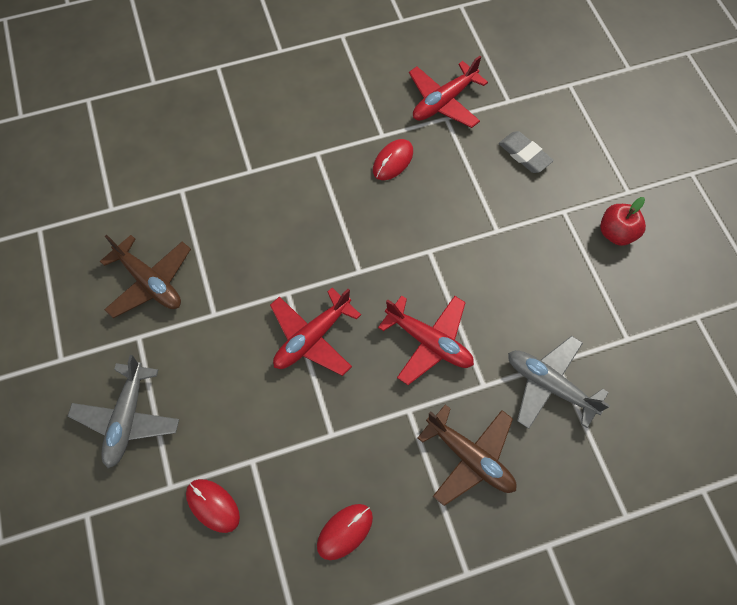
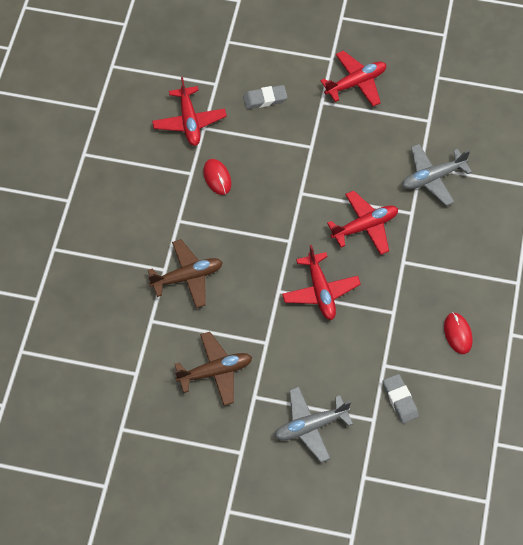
camera: 60 degrees left, 5 degrees down
grey plane [68,355,179,468] -> grey plane turned 120 degrees clockwise [274,387,353,463]
red mouse [186,479,240,533] -> grey eraser [383,374,419,423]
brown plane [417,404,517,506] -> brown plane moved to [148,239,223,308]
red apple [600,197,646,246] -> red plane [320,51,386,106]

